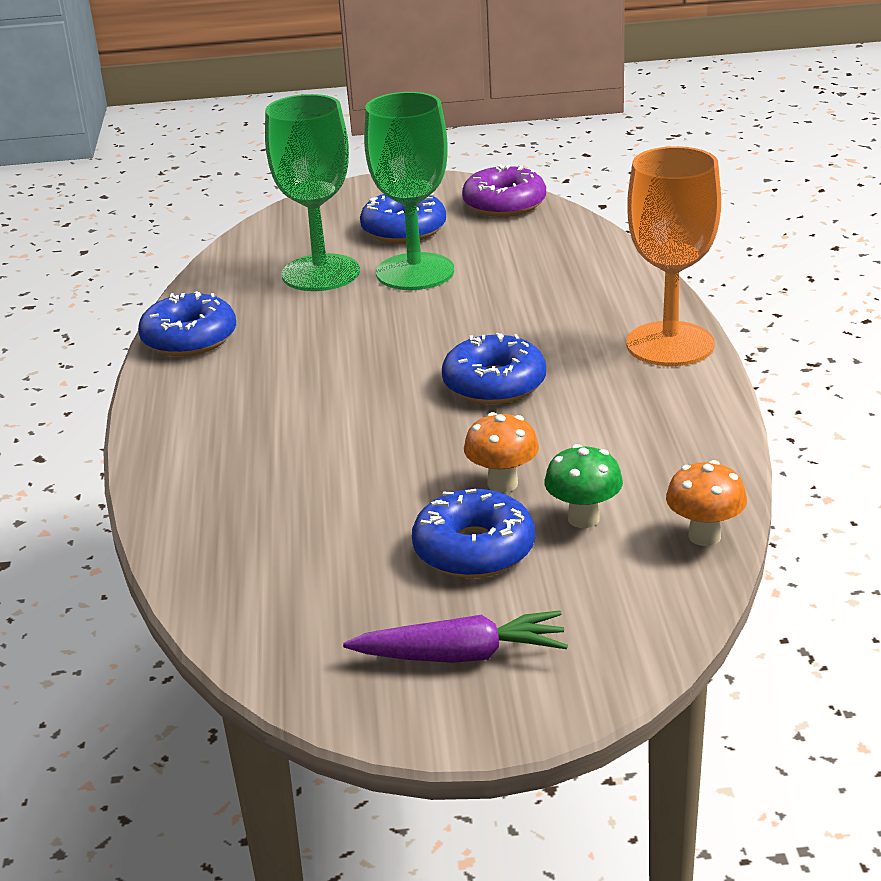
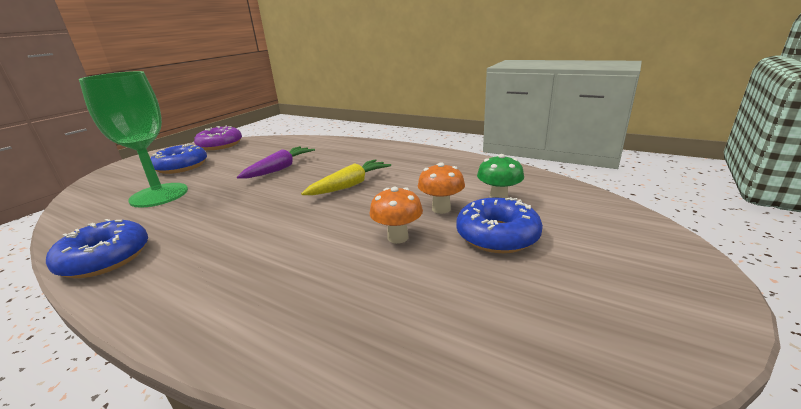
camera: 55 degrees left, 5 degrees down
purple carrot [343,611,568,663] -> purple carrot moved to [237,146,315,179]
green goblet [364,92,454,290] -> none
blue donut [442,333,546,404] -> yellow carrot [301,159,391,195]
orange goblet [626,146,721,366] -> none
orange mushroom [666,460,747,546] -> orange mushroom moved to [370,187,423,244]

